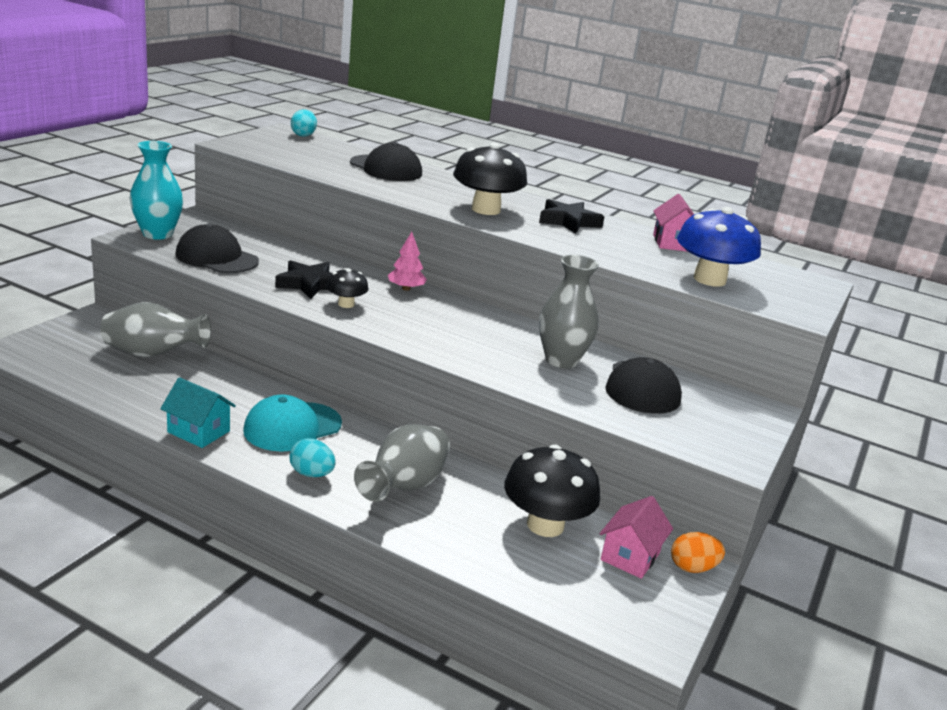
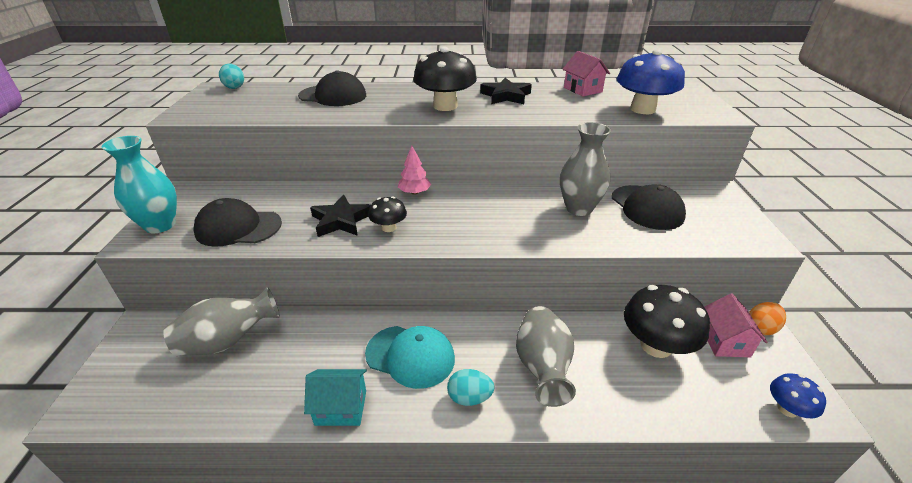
camera: 25 degrees left, 10 degrees up
turquoise cap [243,394,342,452] -> turquoise cap turned 90 degrees counterclockwise [365,326,455,389]
none -> blue mushroom [770,374,826,418]

